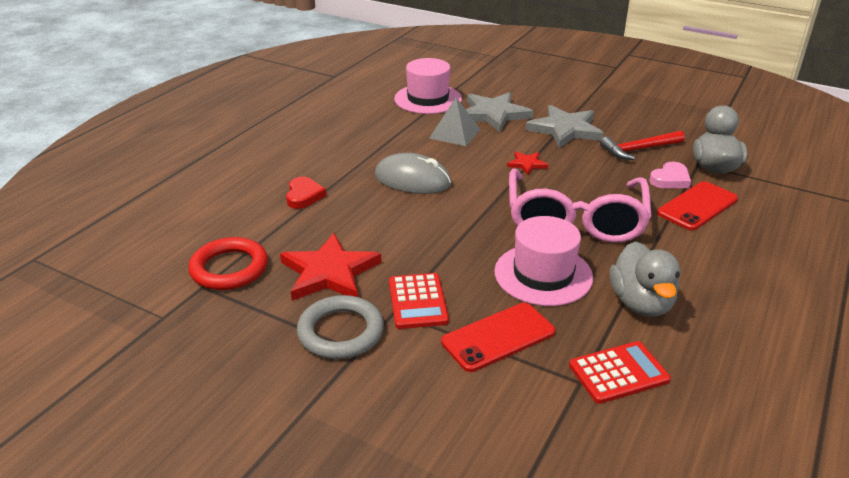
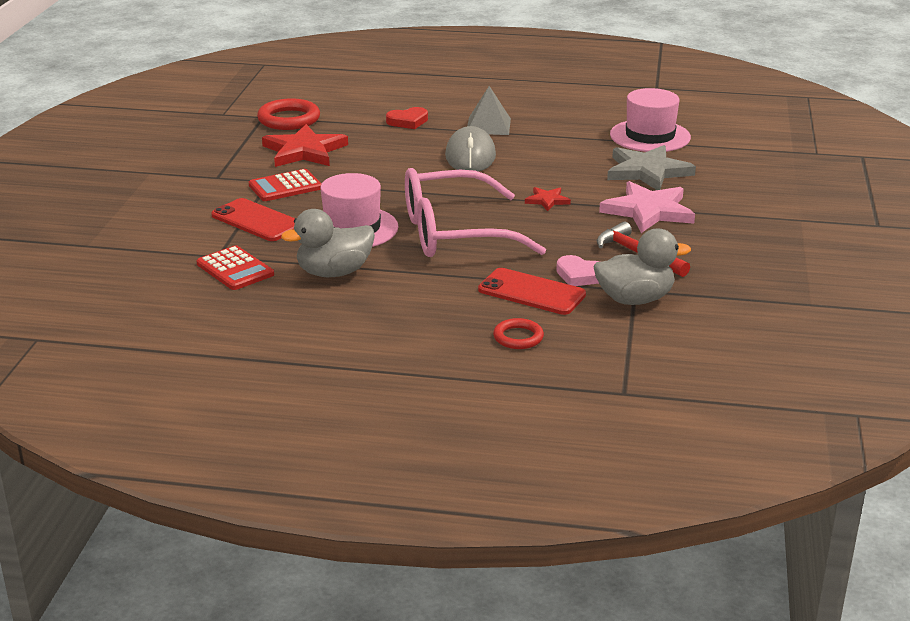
camera: 70 degrees right, 5 degrees down
grey ring [297,295,384,359] -> none
grey pyramid [429,97,480,146] -> grey pyramid moved to [467,86,511,135]
grey star [525,105,604,148] -> pink star [599,181,695,233]
none -> red ring [493,318,544,349]

